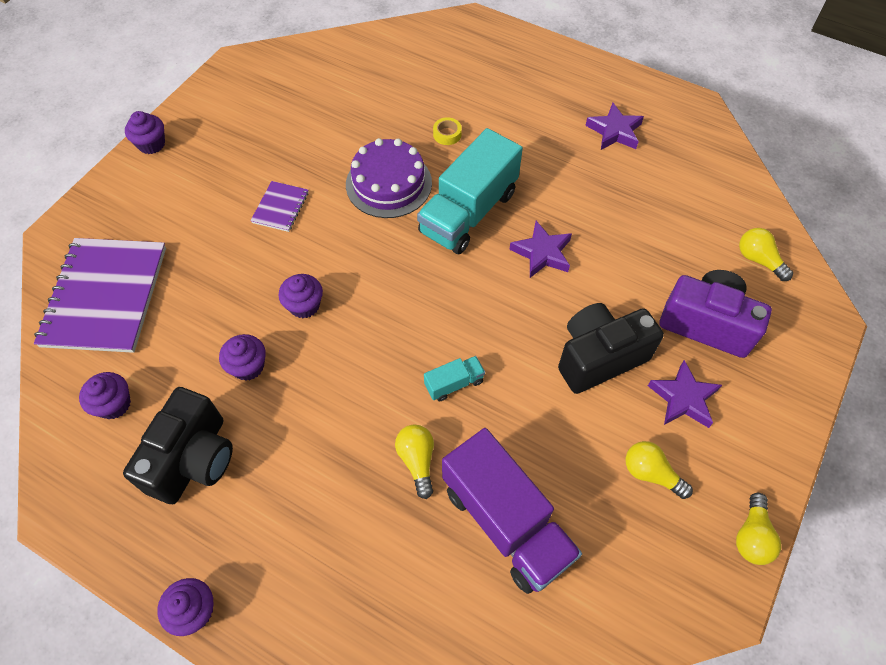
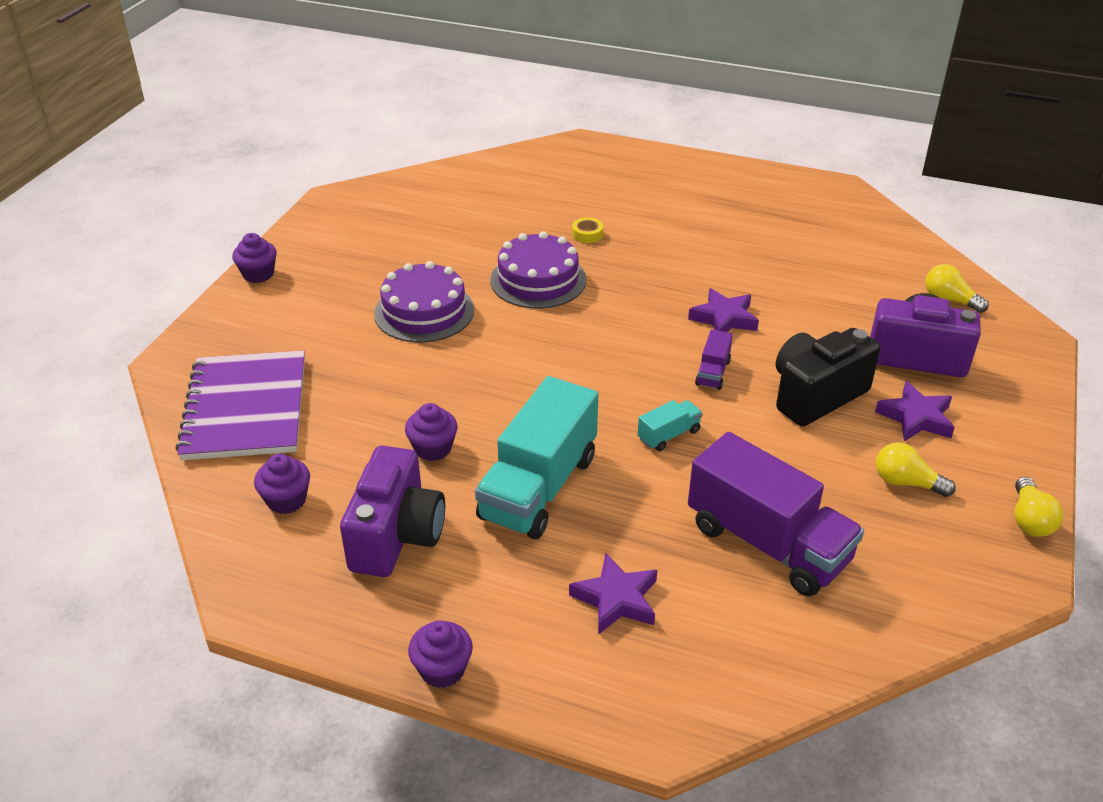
camera: 10 degrees left, 20 degrees down
black camera [123,387,233,504] -> purple camera [340,446,445,577]
purple notebook [250,181,308,232] -> purple cake [374,261,474,342]
purple cupcake [278,274,323,318] -> none
yellow light bulb [395,424,434,499] -> none
turquoise truck [417,128,523,254] -> turquoise truck moved to [475,376,598,539]
purple star [585,103,644,150] -> purple star moved to [569,553,657,635]
none -> purple truck [695,330,733,390]

